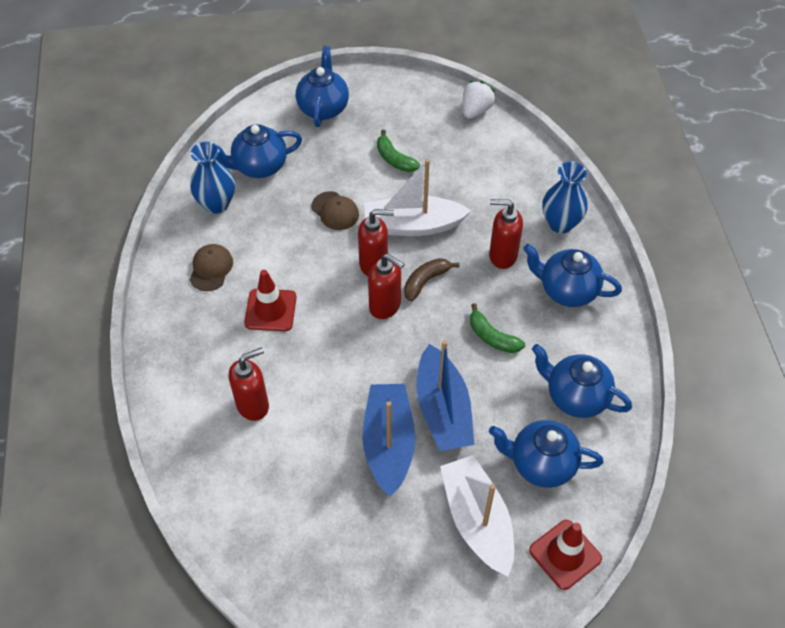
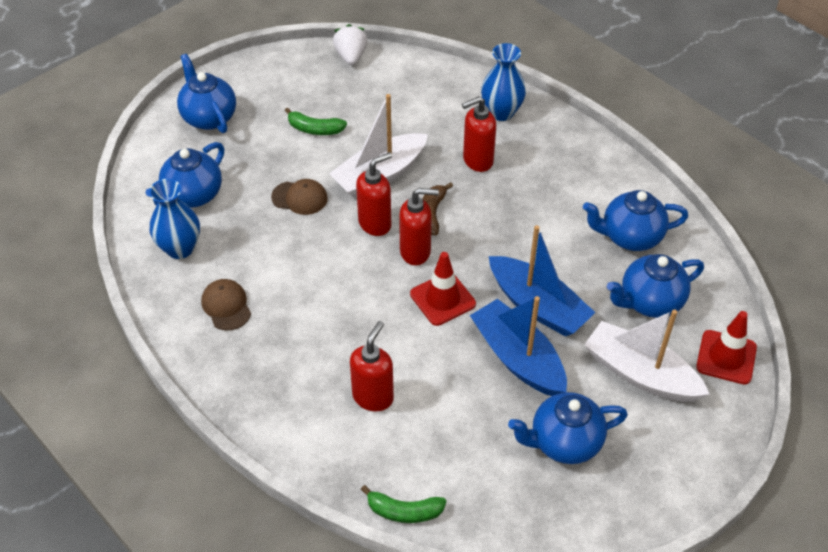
camera: 35 degrees left, 5 degrees down
red traffic cone [244,270,297,331] -> red traffic cone moved to [410,252,476,326]
green banana [470,303,525,353] -> green banana moved to [361,485,446,523]
blue teapot [523,244,622,307] -> blue teapot moved to [508,392,628,464]

